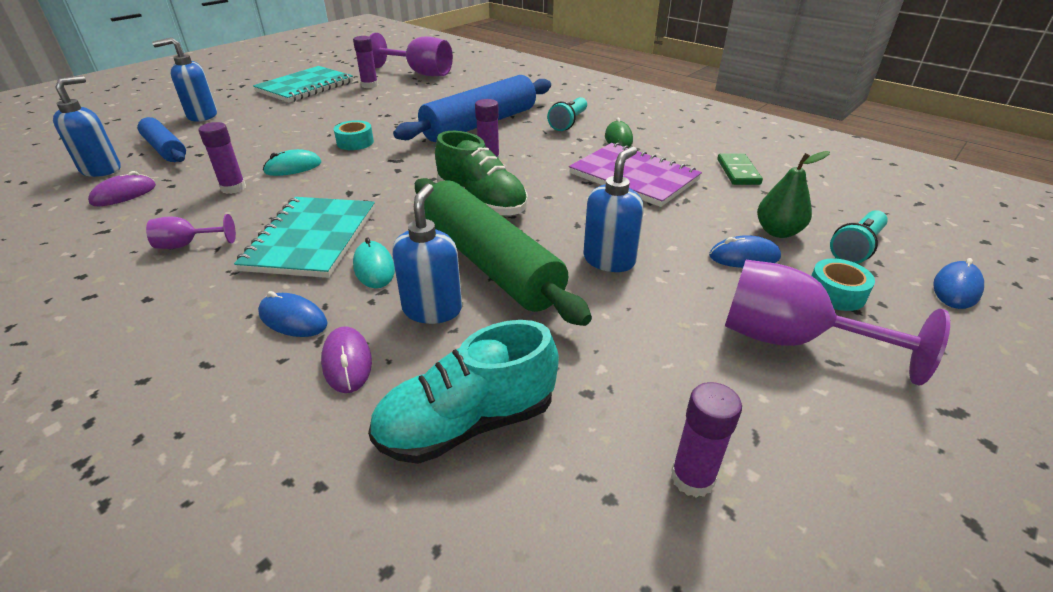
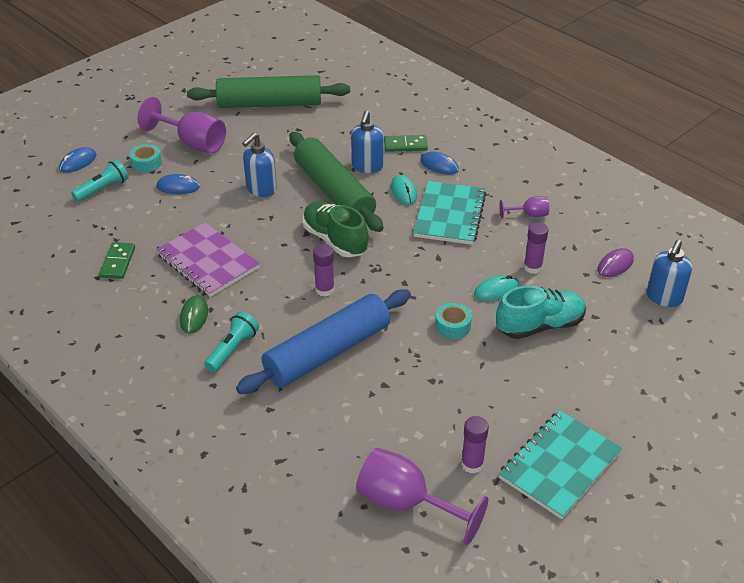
camera: 175 degrees left, 5 degrees up
blue rolling pin [138,117,186,162] -> none
blue soap dispenser [152,37,217,122] -> none
purple mouse [321,326,372,393] -> green domino [384,135,428,152]
turquoise shoe [368,320,559,464] -> turquoise shoe moved to [496,286,586,339]
purple glue stick [671,382,742,498] -> green rolling pin [187,75,350,108]
green pear [757,151,830,238] -> none

